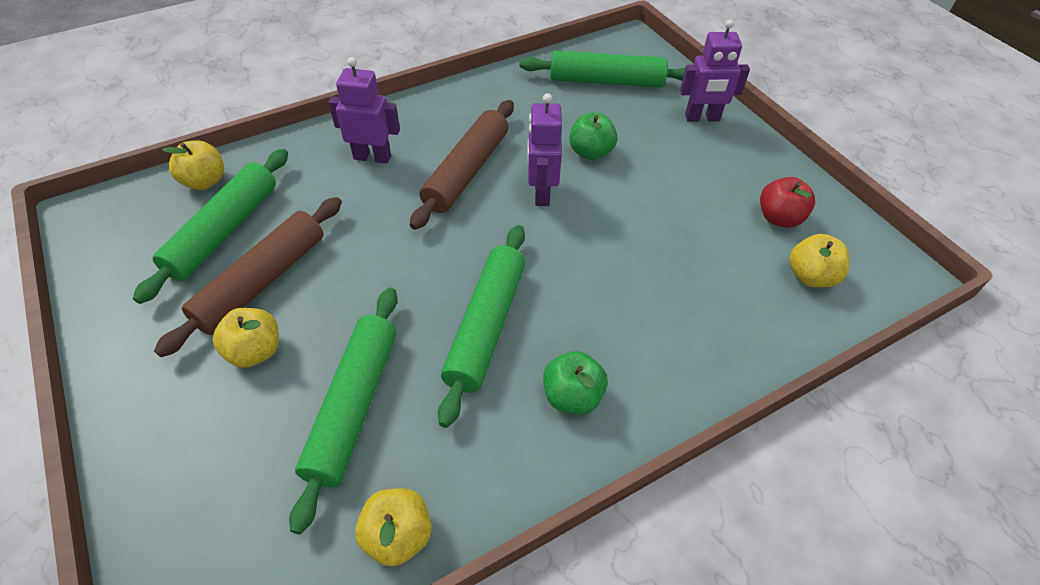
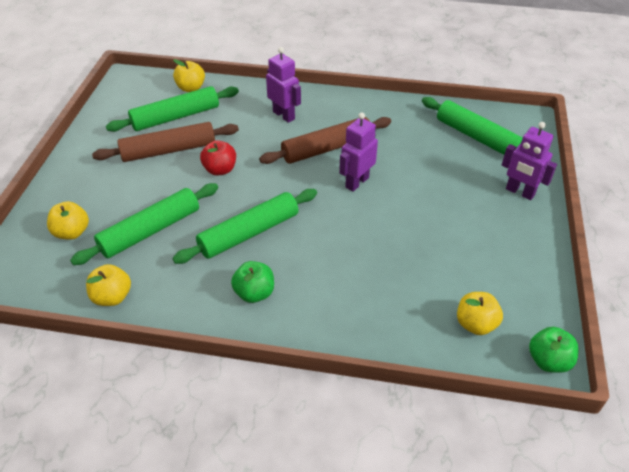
camera: 40 degrees right, 5 degrees down
yellow apple [213,308,279,368] -> yellow apple moved to [47,201,89,240]
green apple [569,113,617,160] -> green apple moved to [529,327,579,373]
red apple [760,177,815,228] -> red apple moved to [200,140,236,176]

